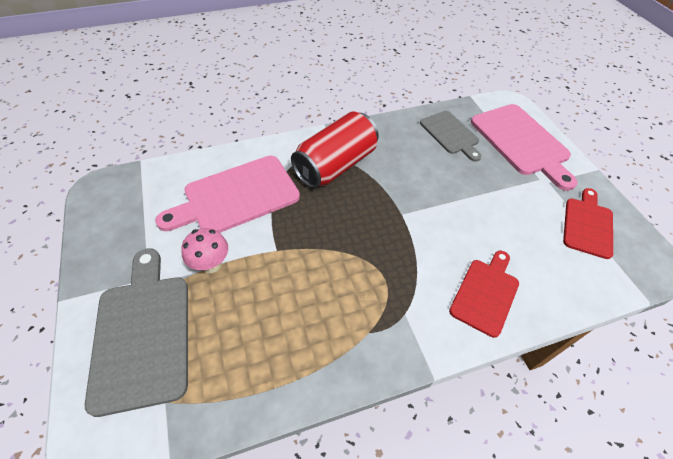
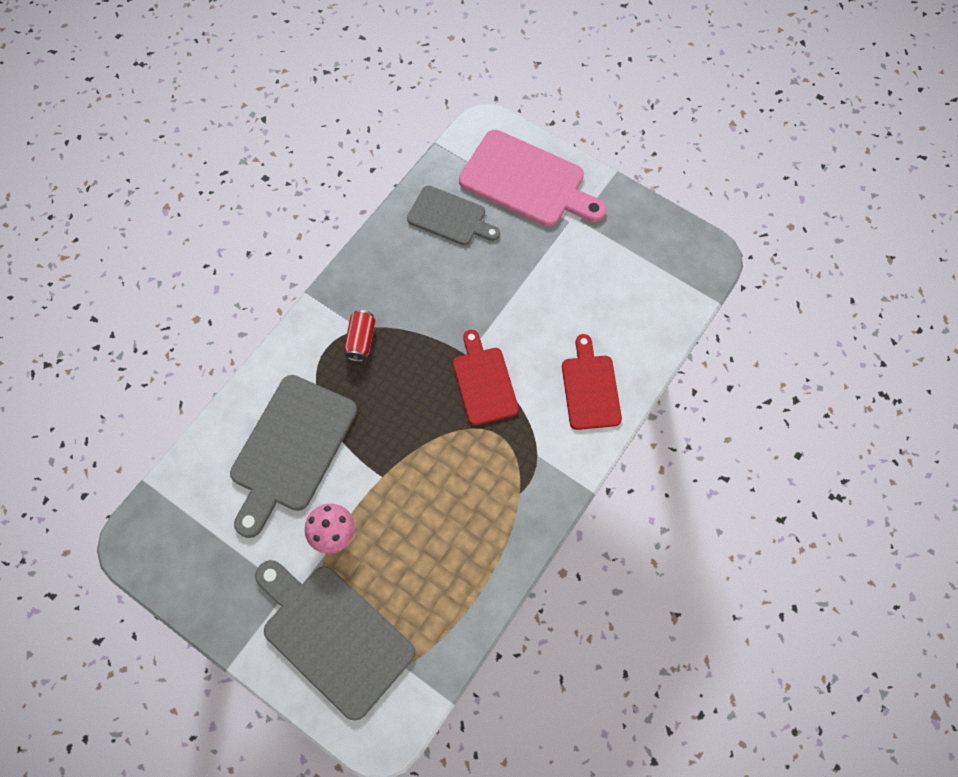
camera: 35 degrees left, 15 degrees up
pink cutting board [155,156,300,233] -> grey cutting board [230,375,357,538]
red can [291,111,379,188] -> red can [344,310,376,362], size x0.45
red cutting board [563,188,613,259] -> red cutting board moved to [453,330,519,426]

